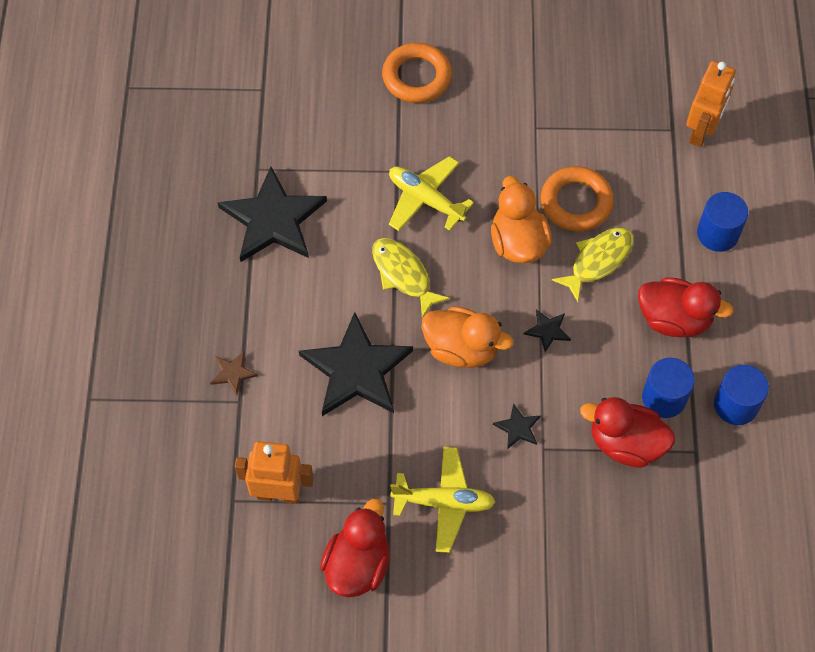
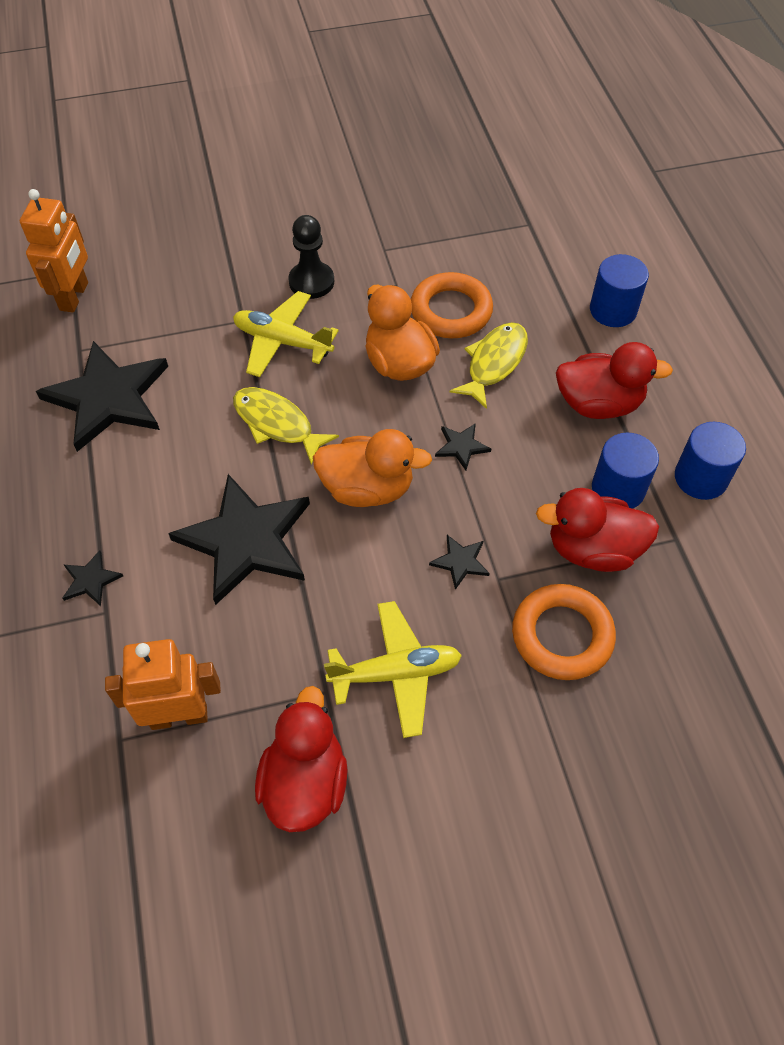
camera: 15 degrees left, 5 degrees down
brown star [210,351,258,395] -> black star [63,550,123,606]
orange ring [382,43,452,103] -> orange ring moved to [512,584,616,680]
orange robot [686,61,736,147] -> orange robot moved to [20,189,88,313]
none -> black pawn [288,215,334,299]

